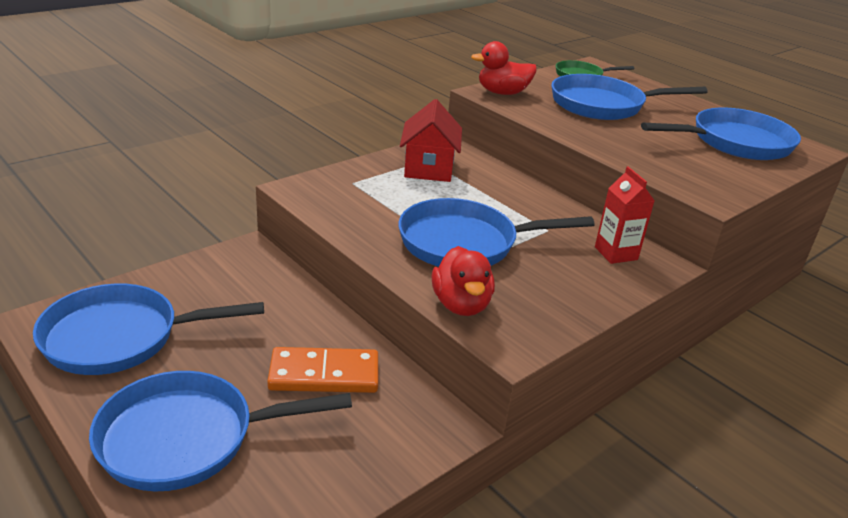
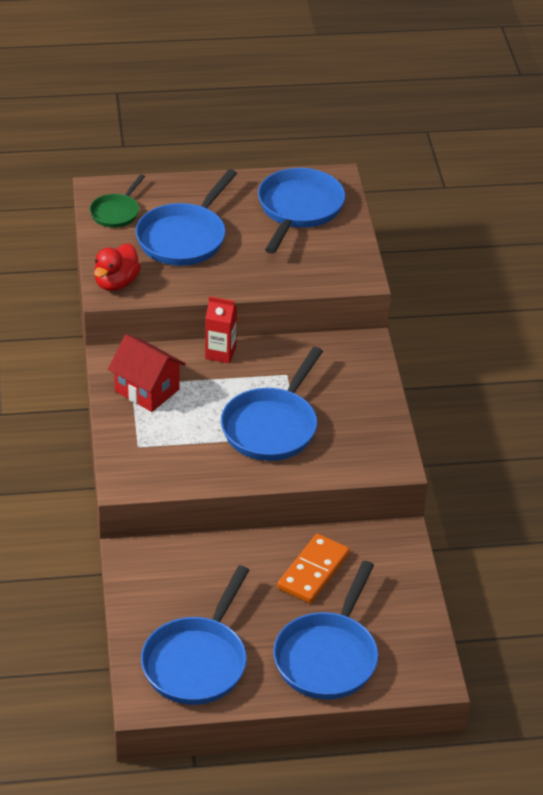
camera: 55 degrees left, 10 degrees up
red duck [432,246,495,316] -> none
red carton [595,166,655,264] -> red carton moved to [205,296,237,363]

